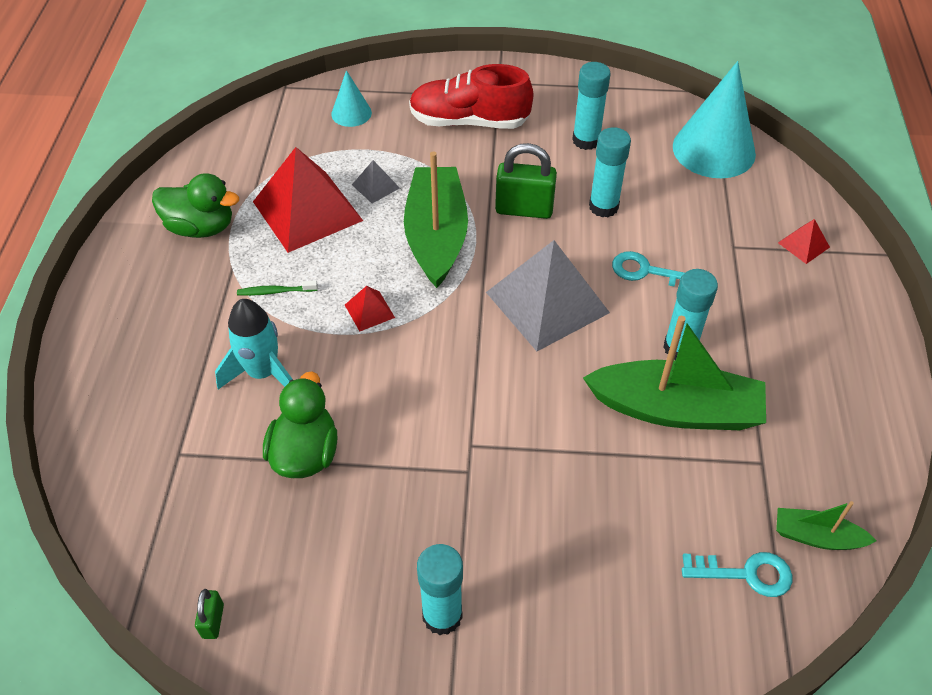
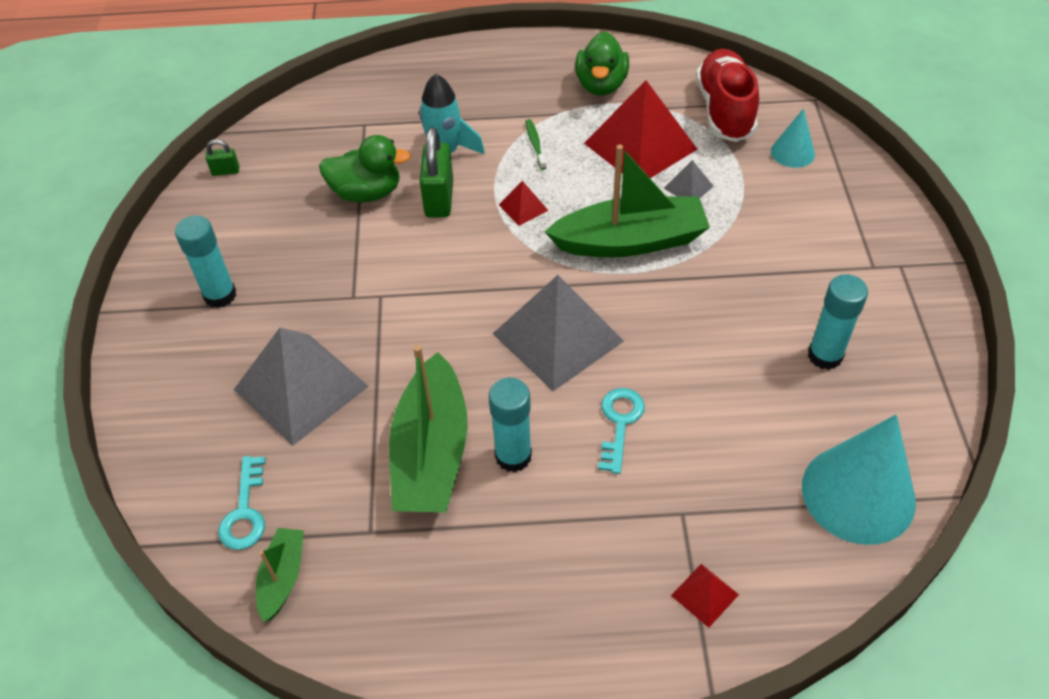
camera: 85 degrees right, 0 degrees up
red shoe [409,64,533,129] -> red shoe moved to [696,49,759,142]
green padlock [495,143,557,219] -> green padlock moved to [420,127,453,218]
turquoise glue stick [589,127,631,217] -> none
none -> grey pyramid [234,328,369,446]

